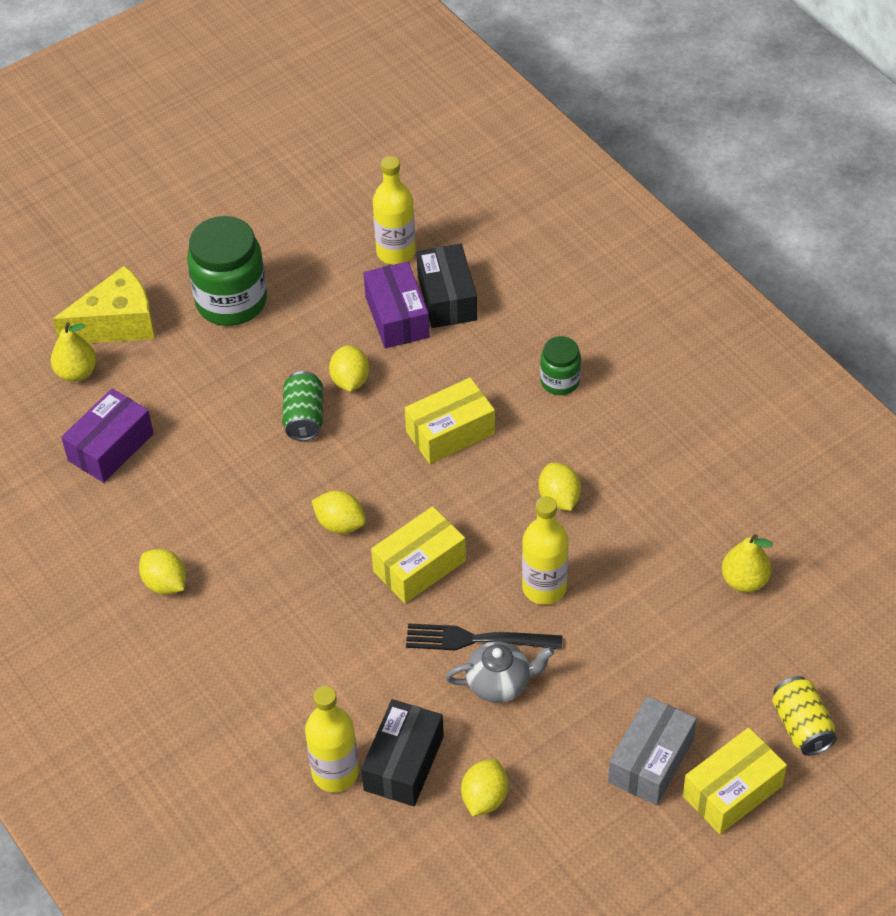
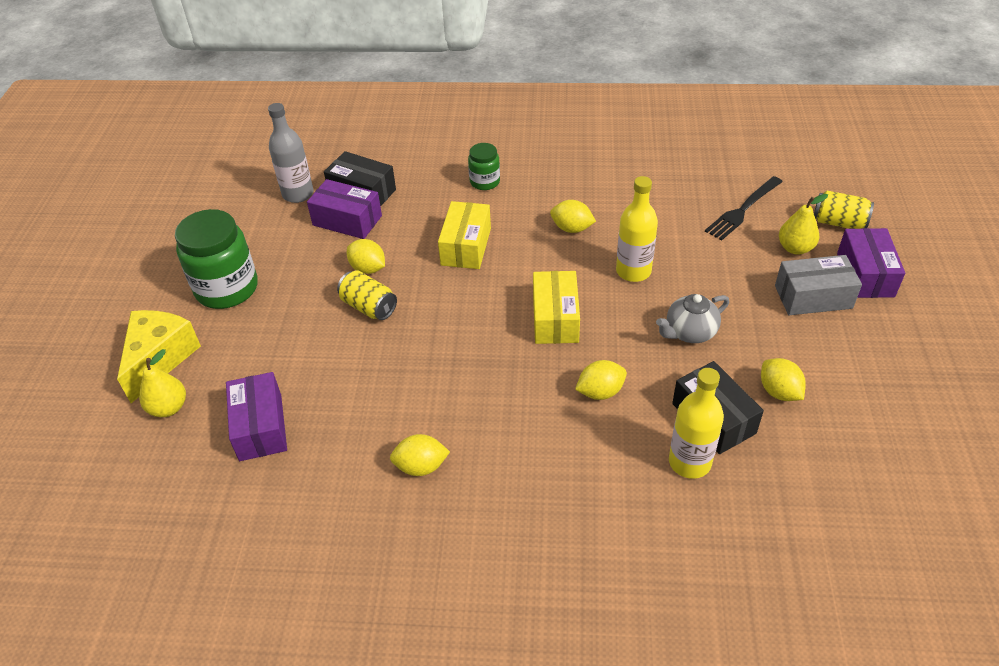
camera: 50 degrees left, 5 degrees down
green can [282,371,323,441] -> yellow can [337,271,397,320]
yellow lemon [312,491,366,534] -> yellow lemon moved to [575,360,627,400]
yellow bottle [373,156,416,265] -> grey bottle [268,103,314,203]
black fork [406,623,562,650] -> black fork moved to [705,176,783,240]
grey teapot [445,641,554,703] -> grey teapot turned 150 degrees counterclockwise [656,294,729,343]
grey box [608,696,696,805] -> grey box turned 75 degrees counterclockwise [775,255,862,315]
yellow box [683,727,787,834] -> purple box [837,228,905,298]
yellow pear [722,534,773,592] -> yellow pear moved to [779,194,828,255]

